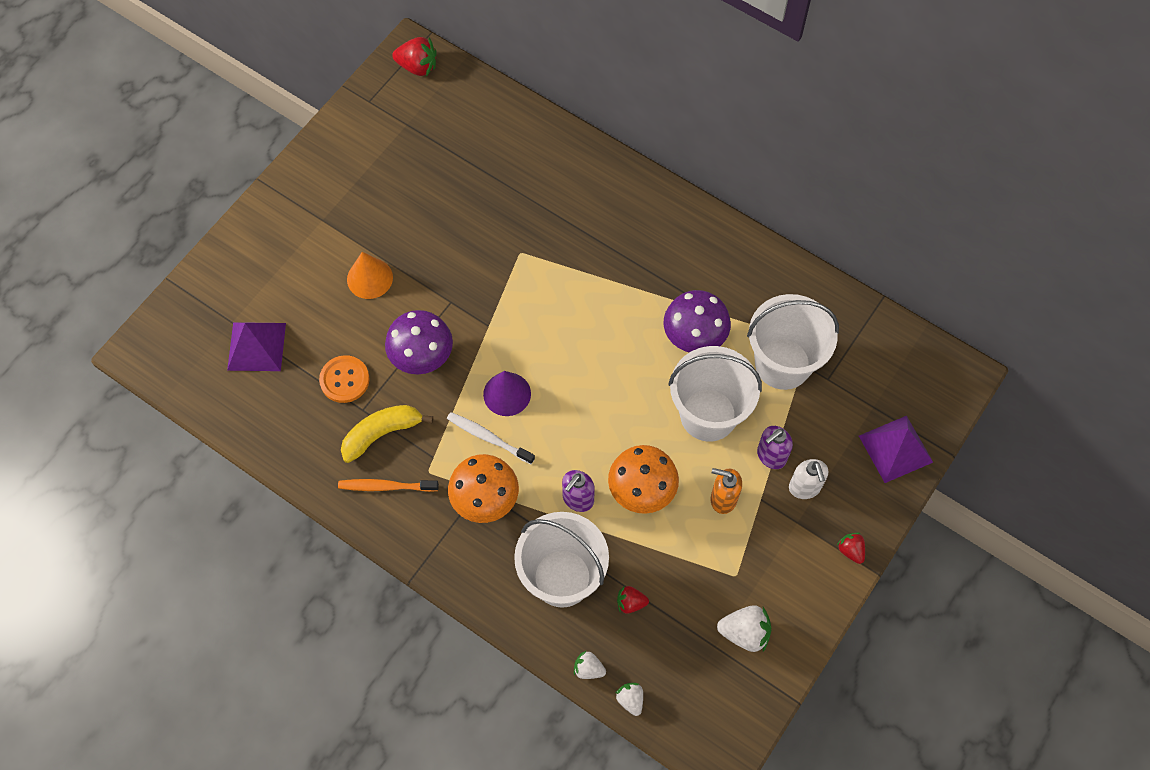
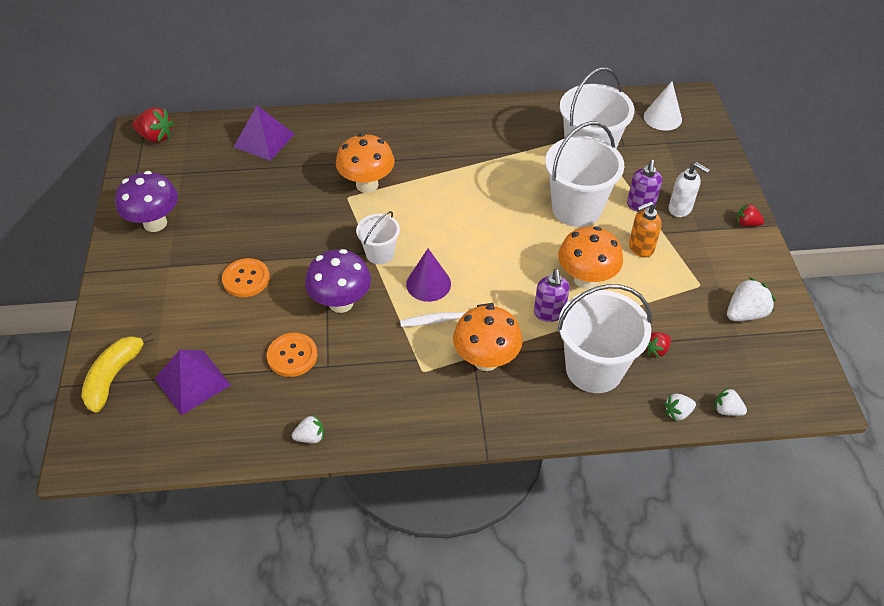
camera: 40 degrees left, 15 degrees down
orange toothbrush [338,479,439,492] -> none
yellow banana [341,405,433,463] -> yellow banana moved to [81,333,154,412]
orange cone [347,252,393,299] -> orange button [222,258,270,297]
red strawberry [392,37,437,76] -> red strawberry turned 45 degrees clockwise [133,107,173,143]
purple mushroom [664,290,731,353] -> purple mushroom moved to [115,171,178,232]
purple pyramid [859,416,933,483] -> purple pyramid moved to [234,106,294,161]
none -> white strawberry [292,414,324,443]
none -> orange mushroom [336,133,394,193]
none -> white bucket [356,211,400,264]
none -> white cone [644,81,682,131]

